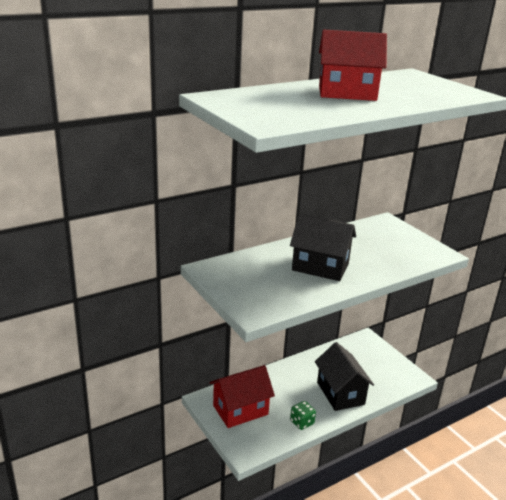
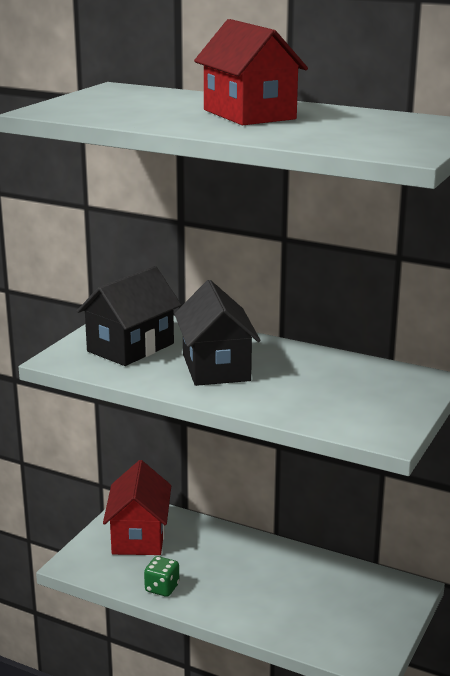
camera: 60 degrees right, 5 degrees down
red house [210,365,275,428] -> red house turned 60 degrees clockwise [103,460,171,555]
black house [315,342,374,411] -> black house moved to [77,266,181,366]

